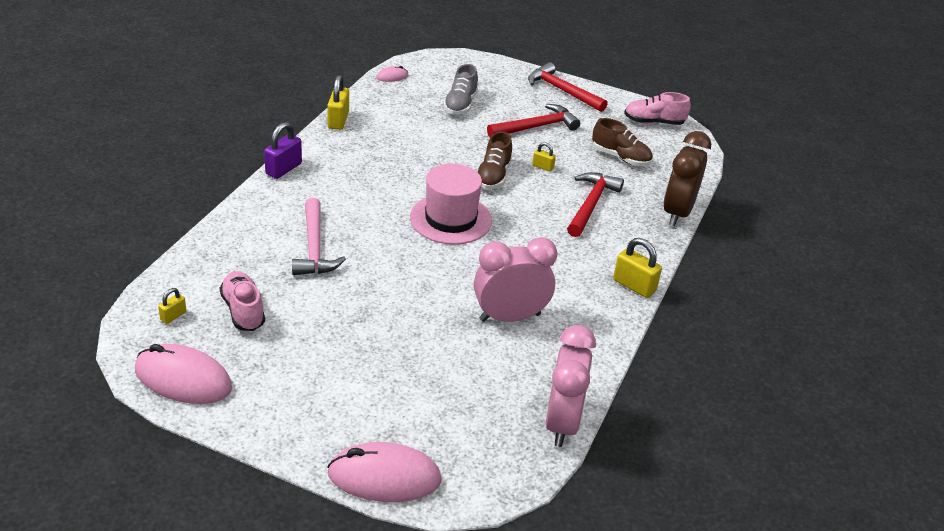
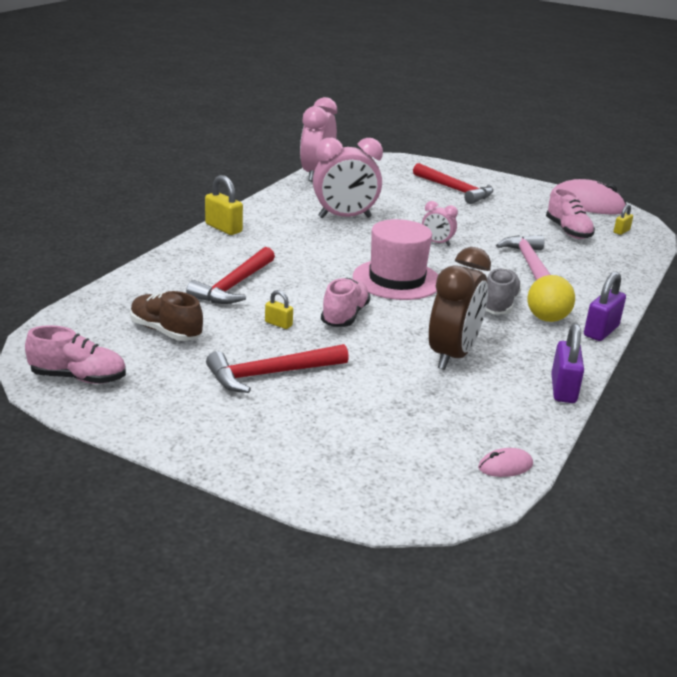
camera: 175 degrees left, 10 degrees down
yellow padlock [327,75,349,130] -> purple padlock [551,323,584,403]
pink mouse [327,442,442,502] -> none
grey shoe [443,64,478,115] -> grey shoe moved to [486,268,522,314]
brown shoe [477,131,512,189] -> pink shoe [321,278,370,327]
red hammer [528,62,608,112] -> red hammer moved to [413,163,493,204]
brown clock [664,131,711,226] -> brown clock moved to [429,247,491,370]
none -> pink clock [422,201,458,246]
none -> yellow ball [527,275,575,322]

